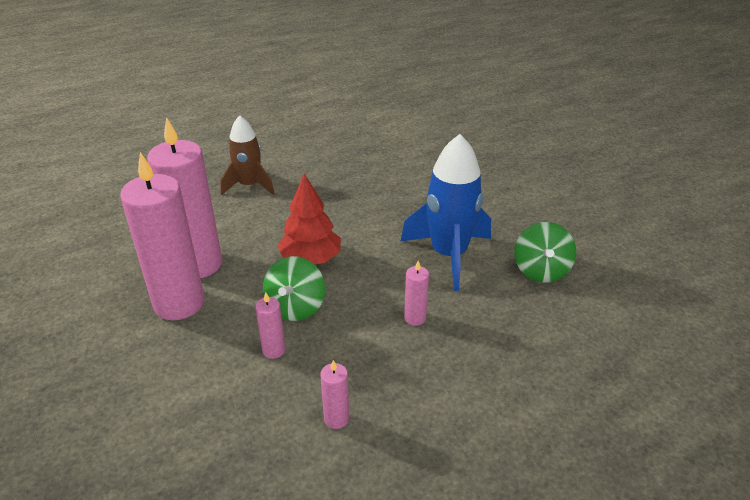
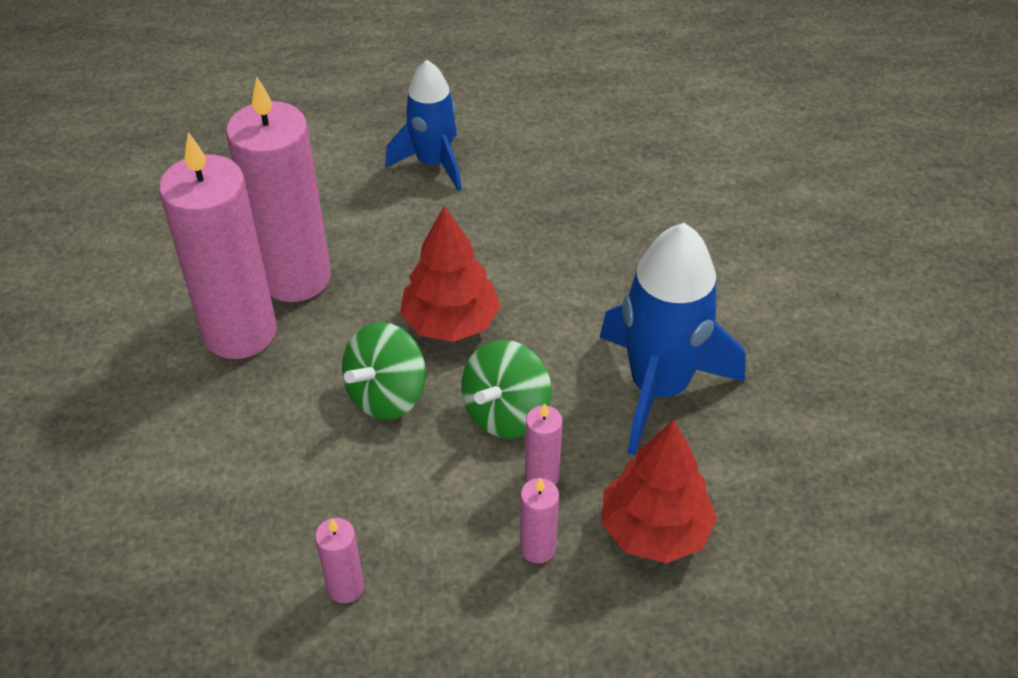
camera: 25 degrees right, 10 degrees up
brown rocket [220,115,275,195] -> blue rocket [385,60,462,191]
pink candle [255,292,285,359] -> pink candle moved to [520,477,559,563]
green spinning top [514,222,576,283] -> green spinning top moved to [461,340,552,439]
none -> red tree [601,420,717,563]

